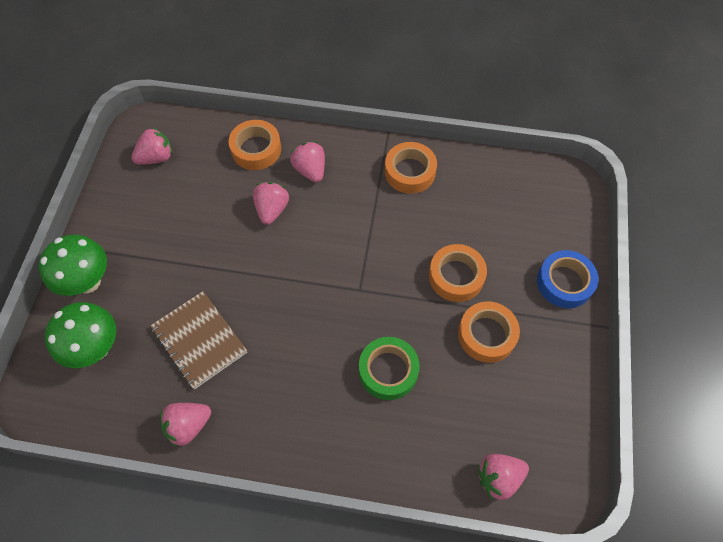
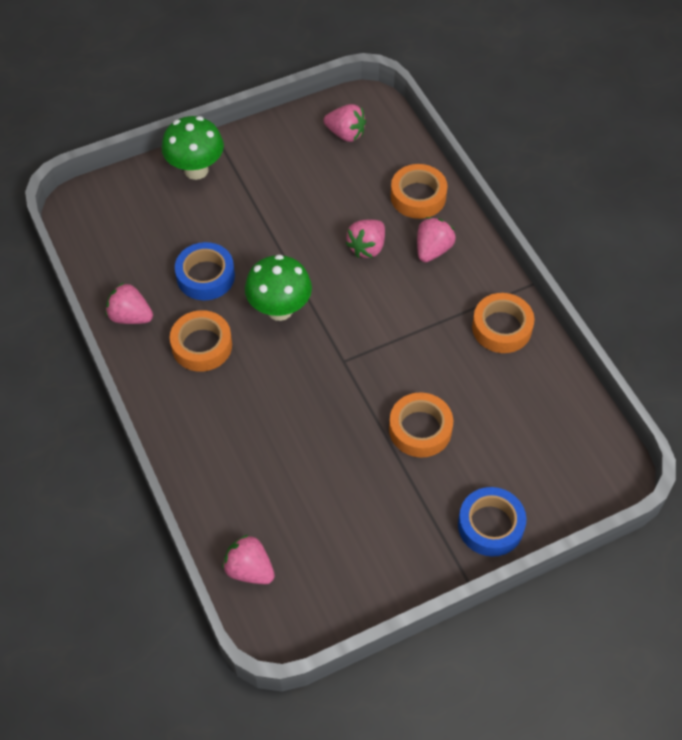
camera: 55 degrees right, 5 degrees down
green mushroom [45,302,116,368] -> green mushroom moved to [245,254,312,321]
brown notebook [150,291,247,389] -> blue tape [175,242,235,300]
pink strawberry [253,182,289,225] -> pink strawberry turned 150 degrees clockwise [345,220,385,258]
green tape [359,337,420,400] -> none
orange tape [458,301,520,363] -> orange tape moved to [170,310,232,372]

